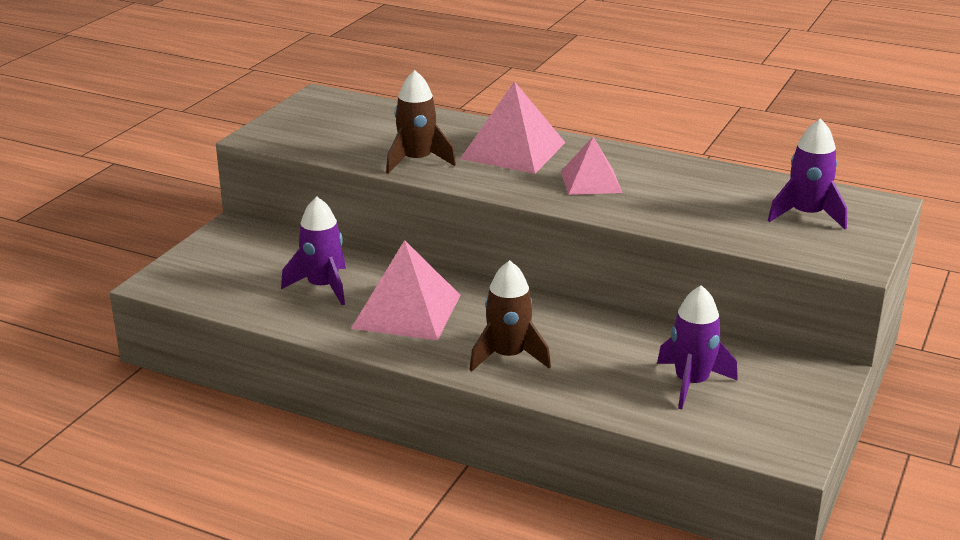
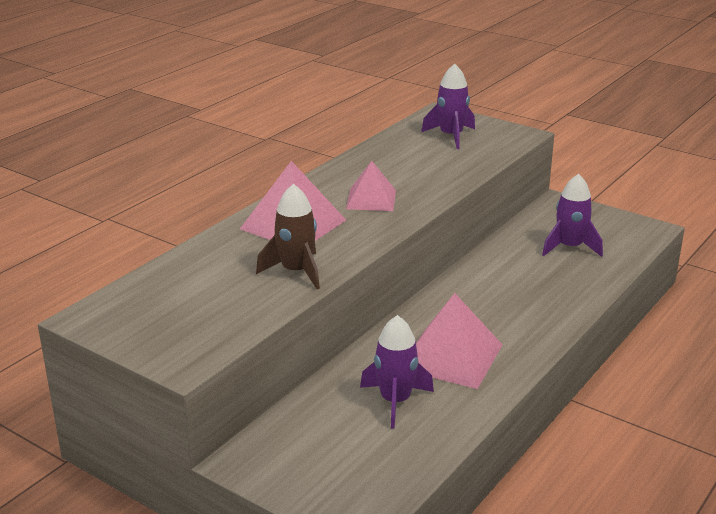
camera: 80 degrees left, 0 degrees up
brown rocket [469,260,551,372] -> none

